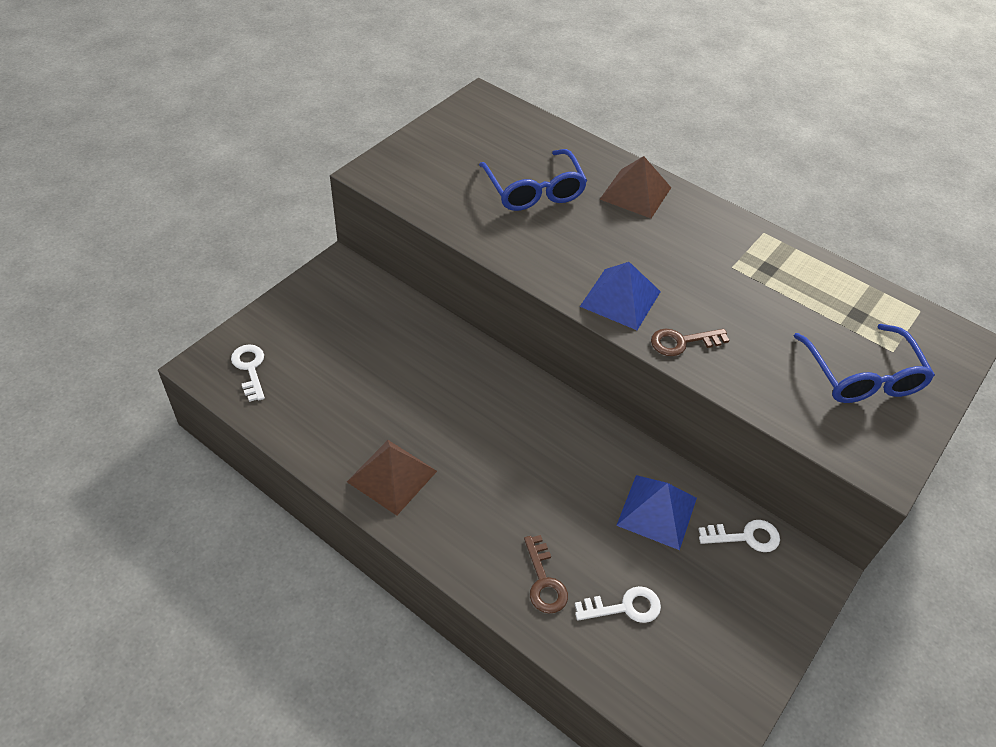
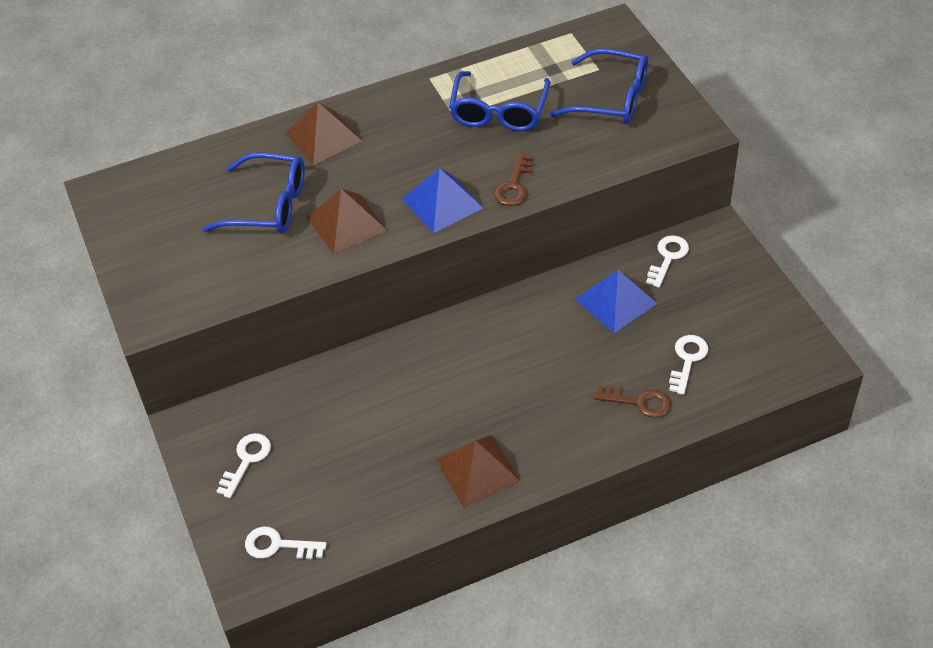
camera: 55 degrees left, 0 degrees up
none -> white key [217,433,271,498]
none -> brown pyramid [307,189,387,254]
none -> blue glasses [449,71,550,131]

